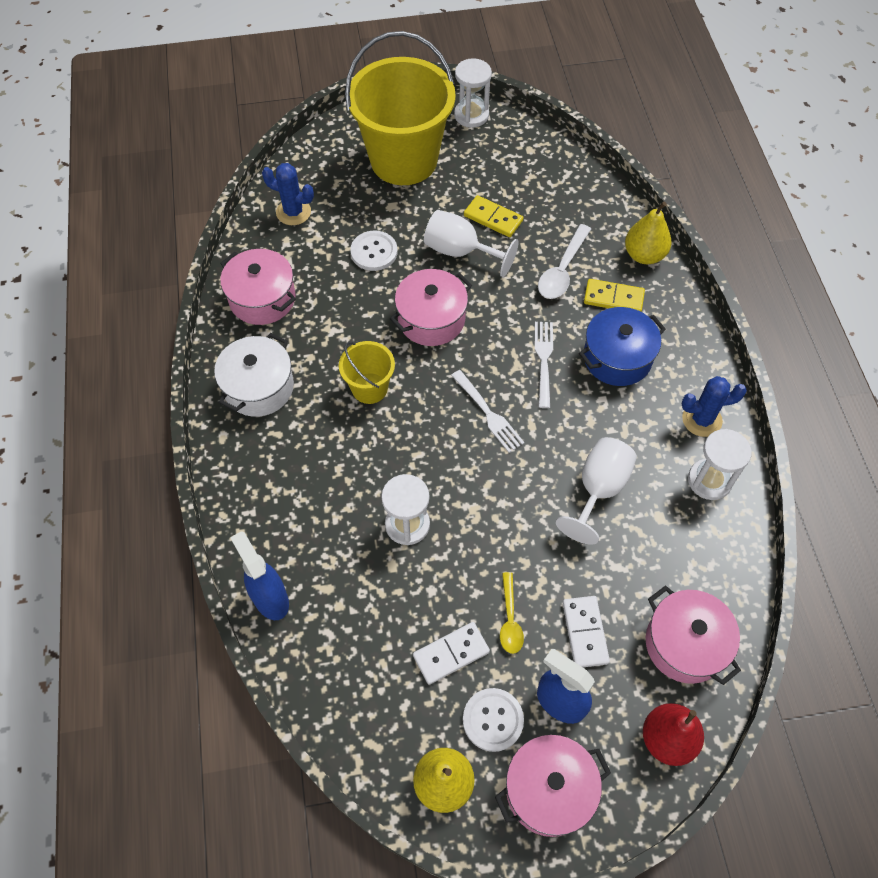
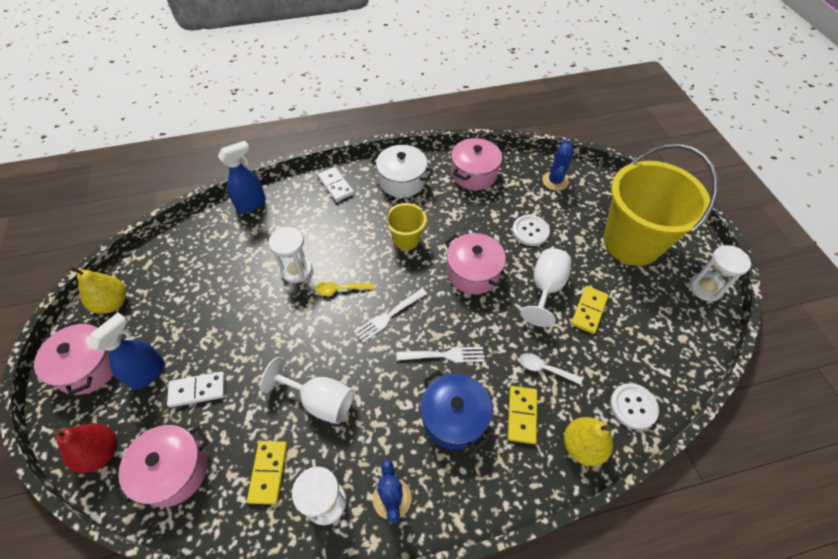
camera: 85 degrees right, 5 degrees down
white domino [413,622,490,685] -> white domino moved to [318,167,354,202]
white button [463,688,524,752] -> white button moved to [610,383,659,430]
yellow spoon [500,572,524,654] -> yellow spoon moved to [315,281,374,295]
white spoon [538,224,591,299] -> white spoon [519,353,583,385], size x0.66
none -> yellow domino [247,441,288,504]

